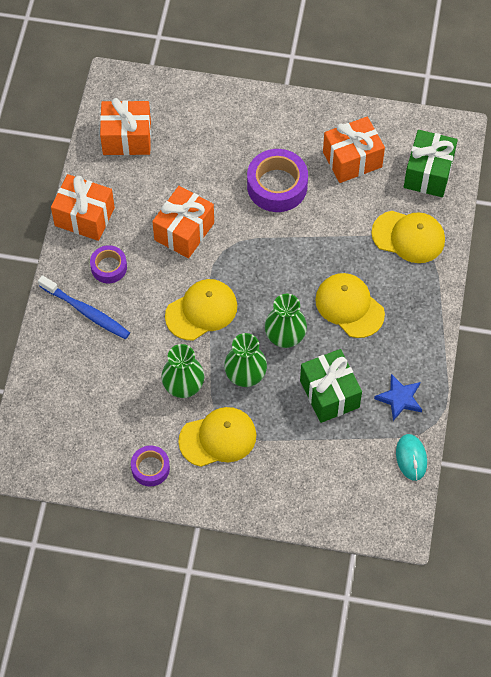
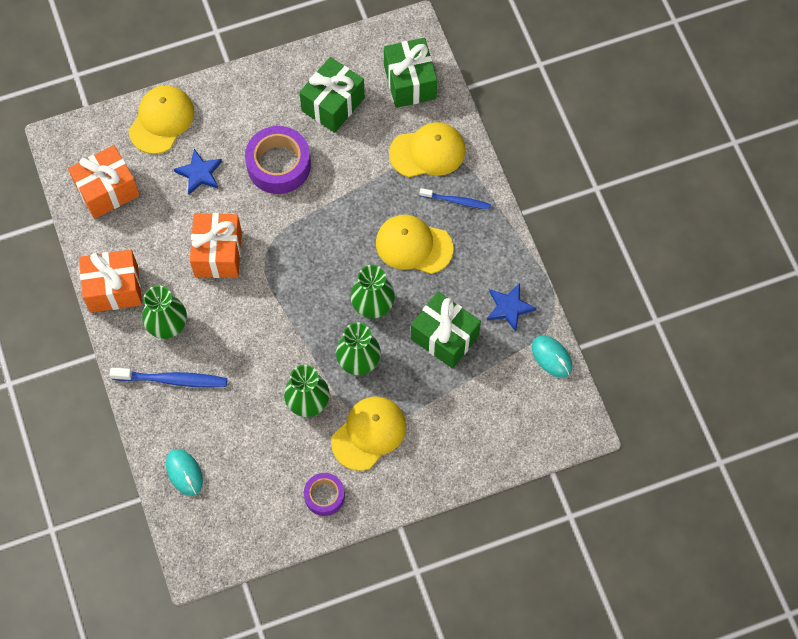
camera: 30 degrees left, 5 degrees up
purple tape [90,245,127,283] -> green vase [142,285,187,339]
yellow cap [165,279,237,340] -> yellow cap moved to [129,85,194,154]
orange gift [323,116,385,183] -> green gift [299,57,365,133]
none -> turquoise mouse [166,449,203,496]
none -> blue star [174,149,222,195]
none -> blue toothbrush [420,188,491,209]

